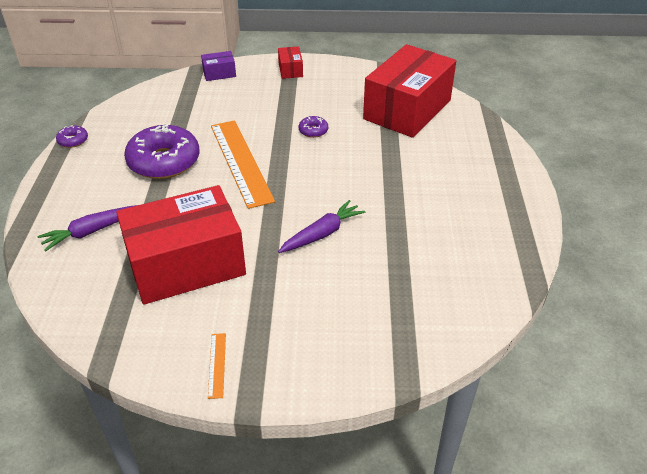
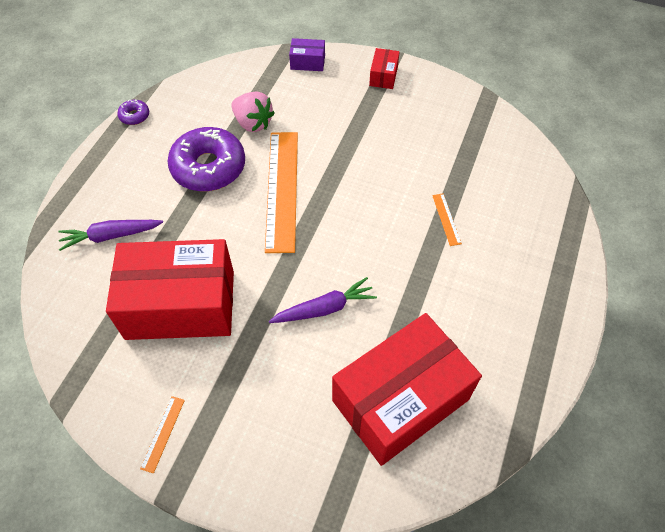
camera: 20 degrees right, 15 degrees up
purple donut [299,116,328,138] -> none
red box [363,44,456,138] -> red box moved to [332,313,482,466]
none -> pink strawberry [231,92,275,132]
none -> orange ruler [432,193,462,246]

